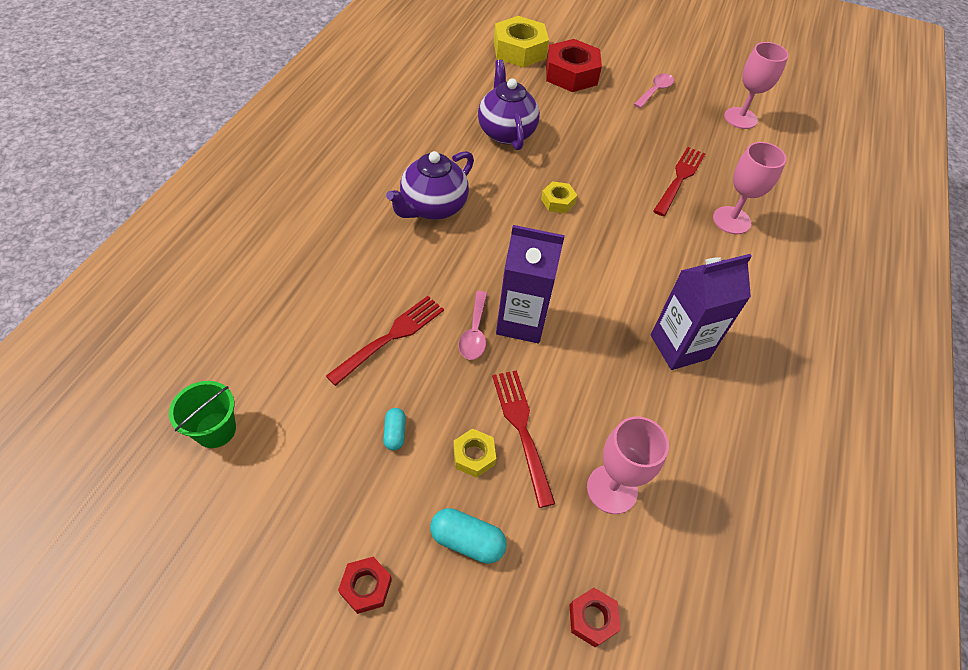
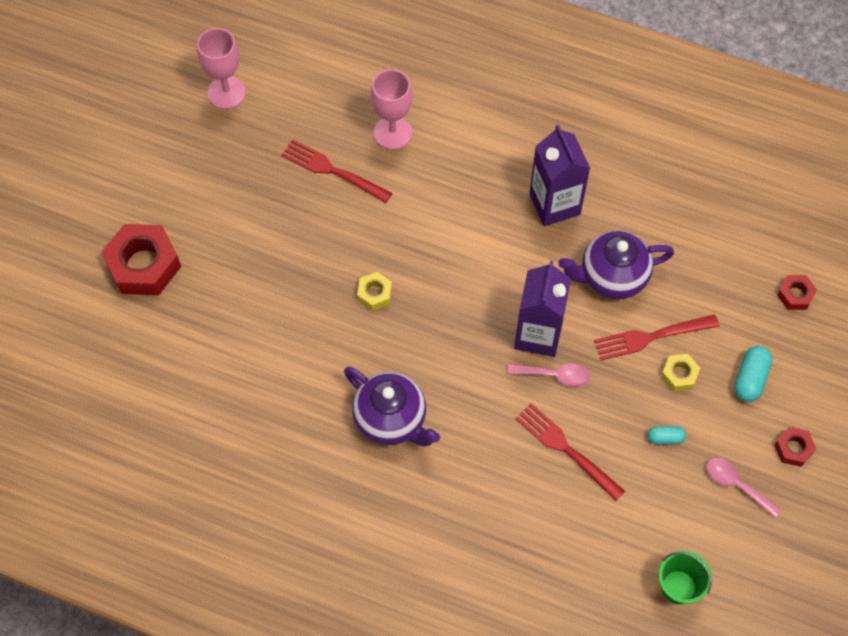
camera: 85 degrees left, 10 degrees up
purple teapot [478,60,540,150] -> purple teapot moved to [558,230,674,299]
yellow nut [494,16,549,68] -> none
pink goblet [587,416,669,514] -> none
pink spoon [634,73,674,108] -> pink spoon moved to [706,458,782,518]

